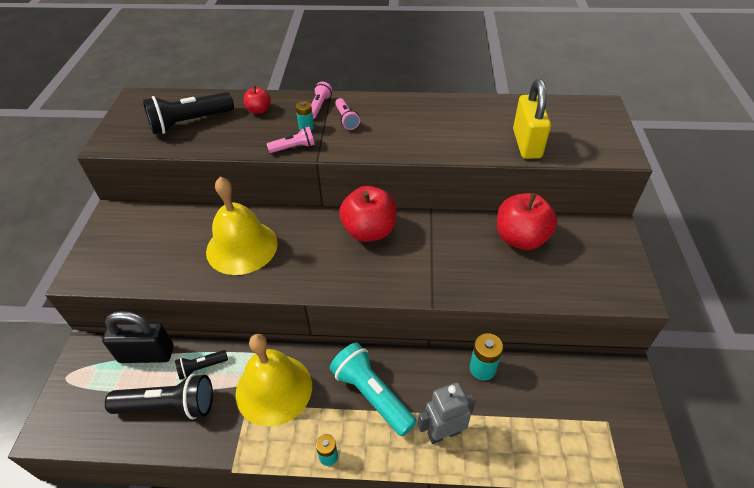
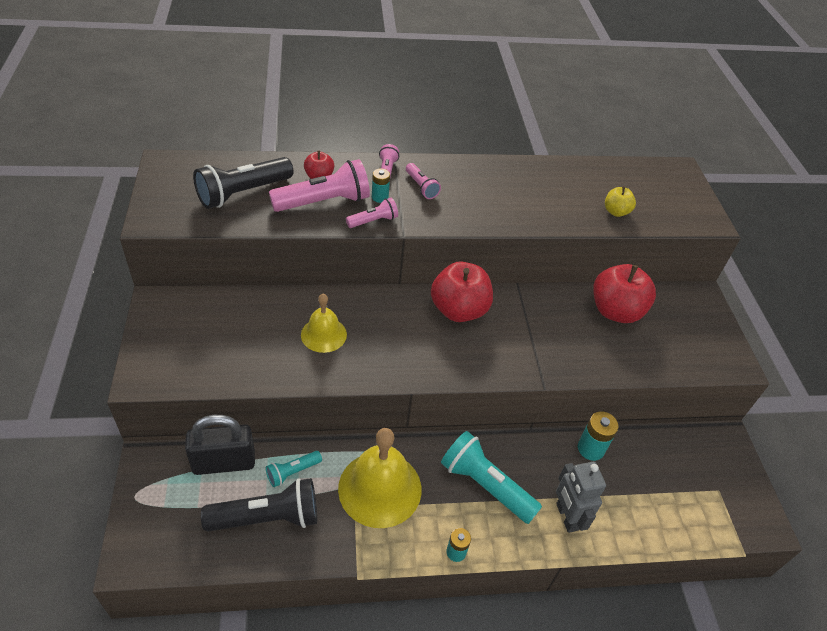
camera: 15 degrees left, 0 degrees up
black flashlight [175,350,228,380] -> turquoise flashlight [266,451,322,487]
yellow bell [206,177,278,275] -> yellow bell [301,294,347,353], size x0.58
grey robot [418,382,476,444] -> grey robot turned 75 degrees counterclockwise [556,462,606,533]
yellow padlock [513,79,551,159] -> yellow apple [605,186,636,217]
none -> pink flashlight [269,159,370,212]

